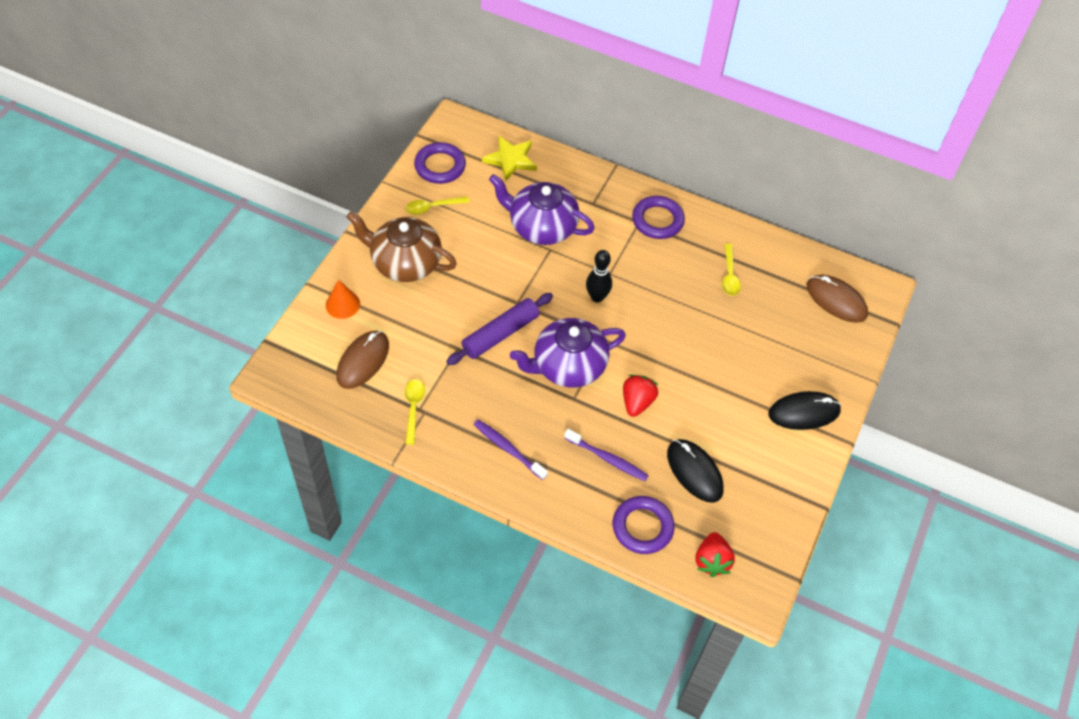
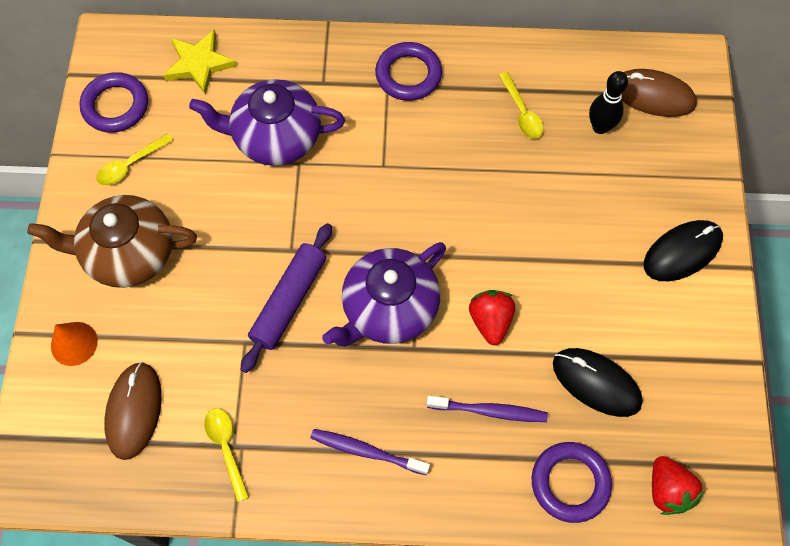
camera: 20 degrees left, 10 degrees up
black bowling pin [586,250,612,302] -> black bowling pin moved to [589,71,628,134]

